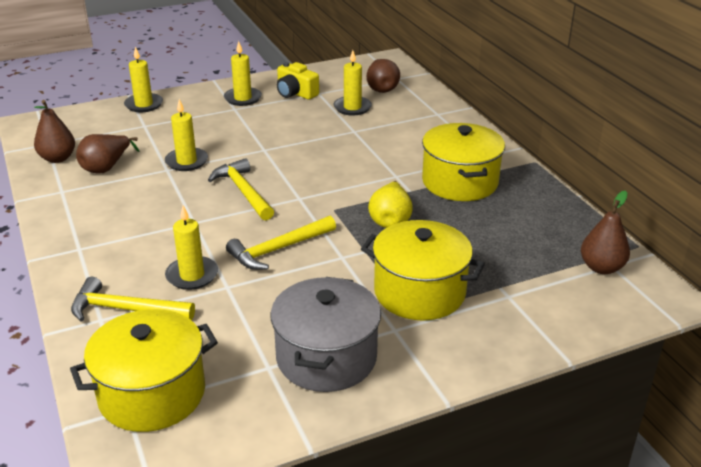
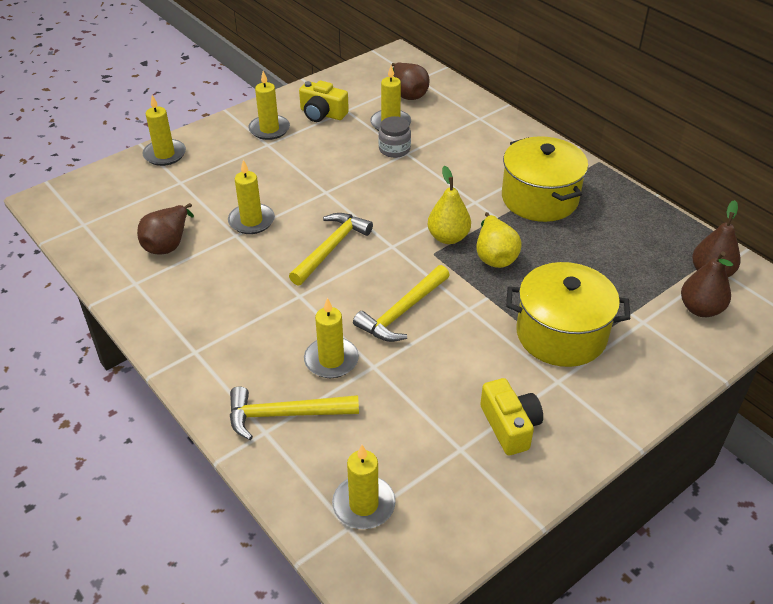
camera: 15 degrees left, 10 degrees up
brown pear [34,100,75,163] -> brown pear moved to [681,251,733,317]
yellow pot [70,309,218,432] -> yellow candle [332,445,396,529]
yellow hammer [208,158,274,221] -> yellow hammer turned 75 degrees clockwise [289,213,373,285]
grey pot [270,277,381,392] -> yellow camera [480,378,543,455]
none -> grey jar [378,116,411,158]
none -> yellow pear [427,166,471,244]

